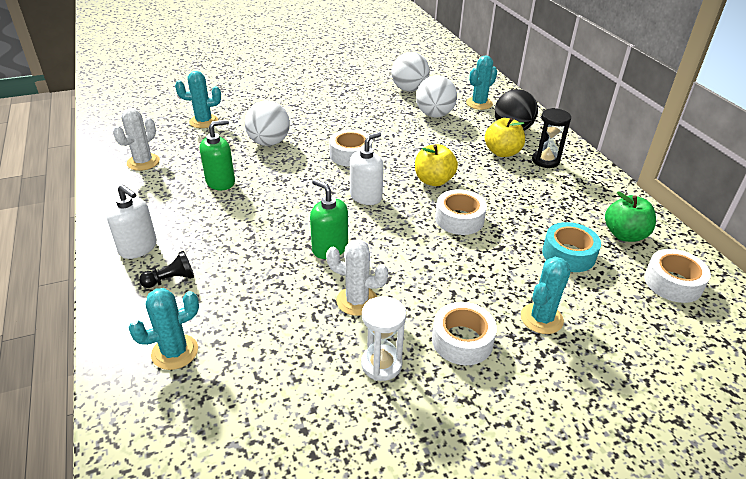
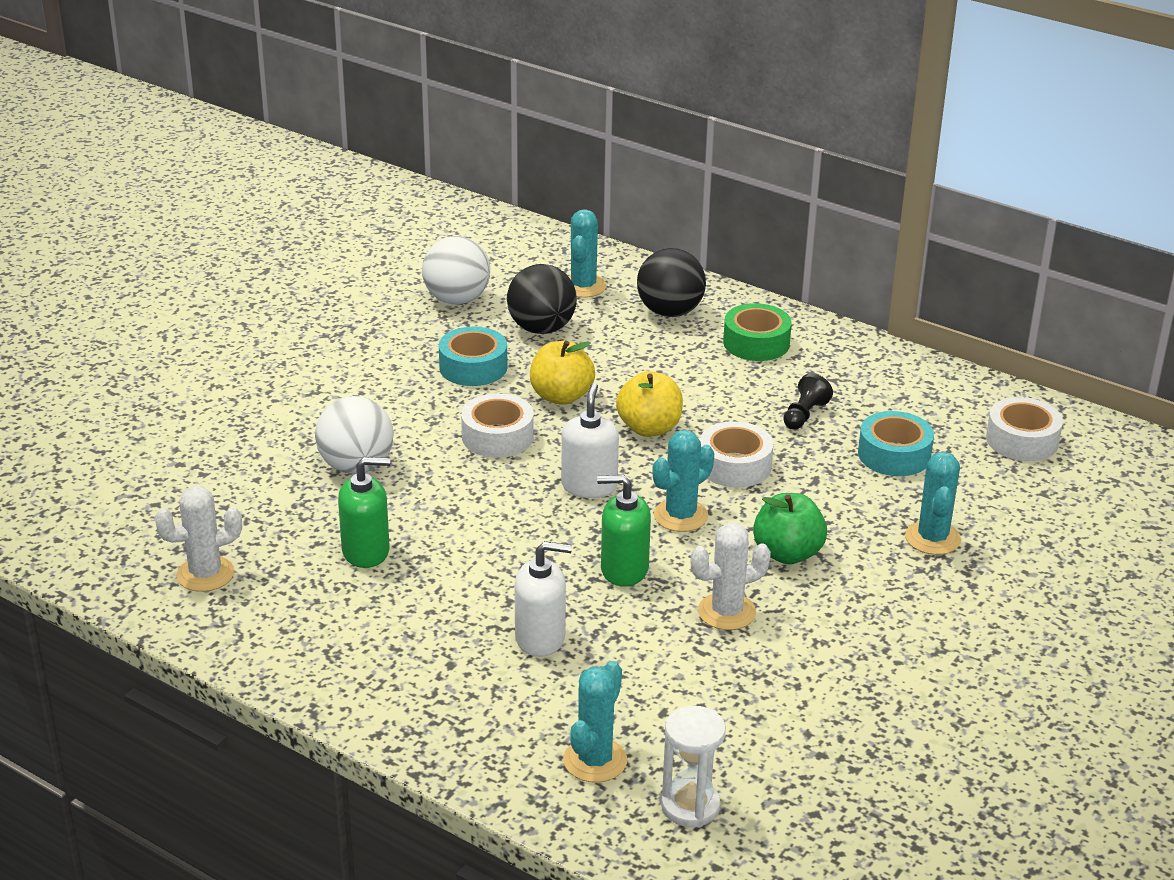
camera: 35 degrees left, 5 degrees down
white soap dispenser [107,184,157,259] -> white soap dispenser moved to [514,541,572,657]
white cactus [113,108,160,171] -> white cactus turned 75 degrees clockwise [155,486,242,592]
black pawn [139,251,194,288] -> black pawn moved to [783,373,833,429]
turquoise cactus [175,71,221,128] -> turquoise cactus moved to [652,430,714,532]
green soap dispenser [200,119,235,190] -> green soap dispenser turned 60 degrees clockwise [338,457,390,568]
white hourglass [361,296,406,381] -> white hourglass moved to [661,706,726,827]
white ball [416,75,457,117] -> black ball [507,264,577,334]
white tape [432,302,497,365] -> none
yellow apple [485,118,525,157] -> yellow apple moved to [530,341,595,405]
black hourglass [532,108,571,168] -> green tape [723,303,792,361]
green apple [605,191,656,242] -> green apple moved to [753,493,827,564]
none -> turquoise tape [439,327,508,386]

